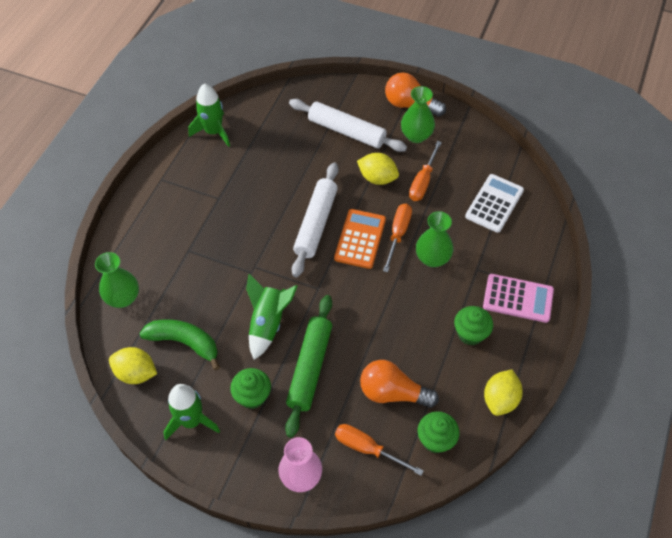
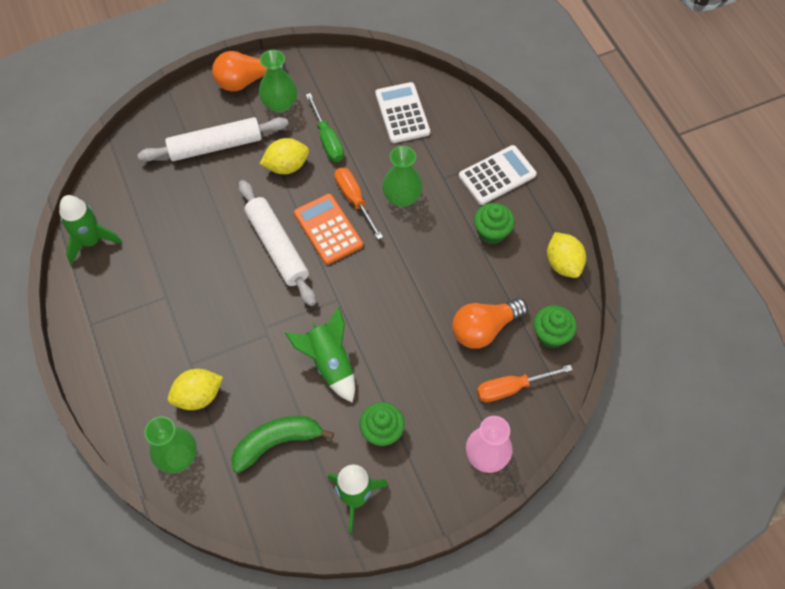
camera: 45 degrees left, 5 degrees up
yellow lemon [109,347,157,384] -> yellow lemon moved to [168,369,223,410]
green rolling pin [285,295,332,438] -> none
orange screwdriver [409,141,442,201] -> green screwdriver [306,93,344,162]
pink calculator [483,274,554,323] -> white calculator [459,145,537,205]

